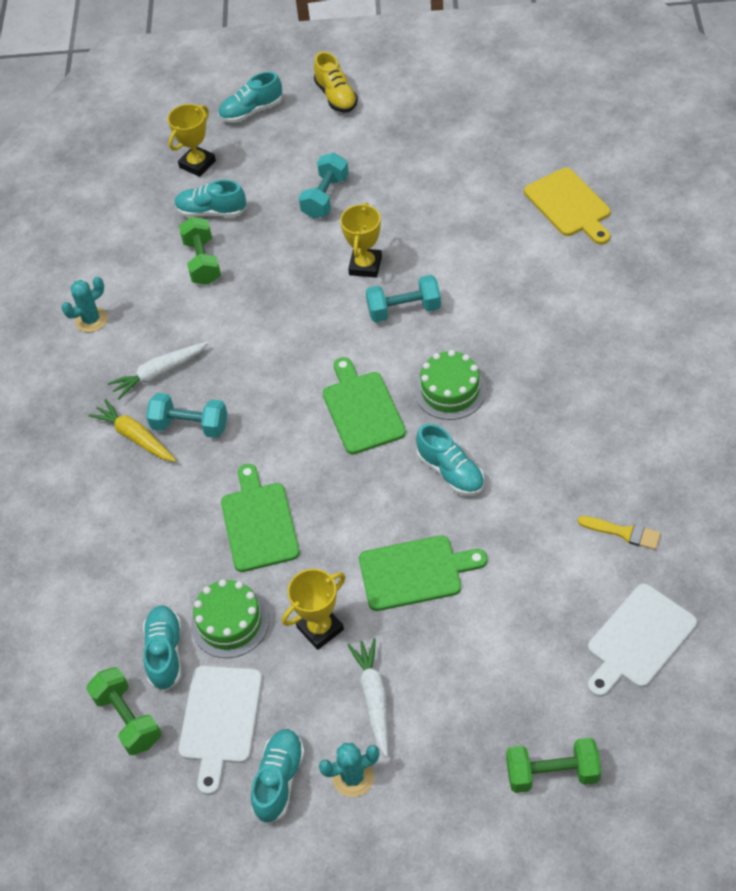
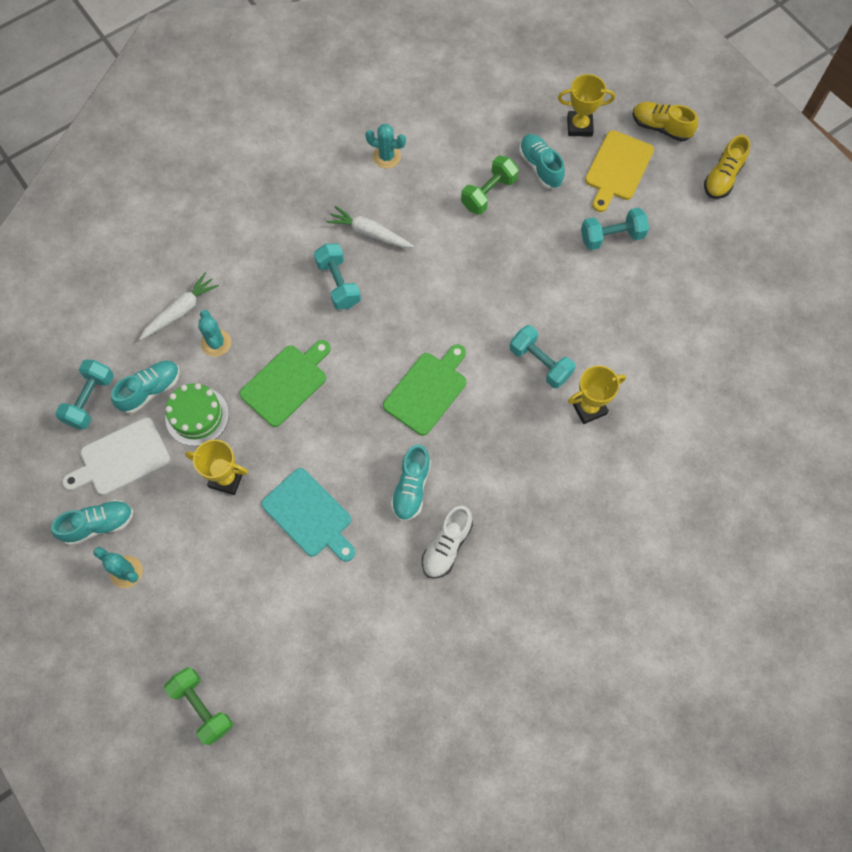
camera: 50 degrees right, 15 degrees up
green dumbbell [86,667,161,755] -> turquoise dumbbell [55,359,114,430]
yellow carrot [88,399,176,462] -> none
turquoise shoe [218,72,282,123] -> yellow shoe [633,102,698,142]
yellow trophy [340,202,382,278] -> yellow trophy moved to [568,366,626,424]
white carrot [348,638,388,757] -> white carrot moved to [139,273,219,340]
green cutting board [359,535,487,611] -> turquoise cutting board [261,468,355,562]
green cake [415,350,486,420] -> none
yellow cutting board [524,168,610,244] -> yellow cutting board moved to [585,130,654,212]
yellow brush [578,516,661,550] -> none
white cutting board [588,584,697,697] -> none
none -> turquoise cactus [198,310,231,357]
none -> white shoe [422,505,473,578]

